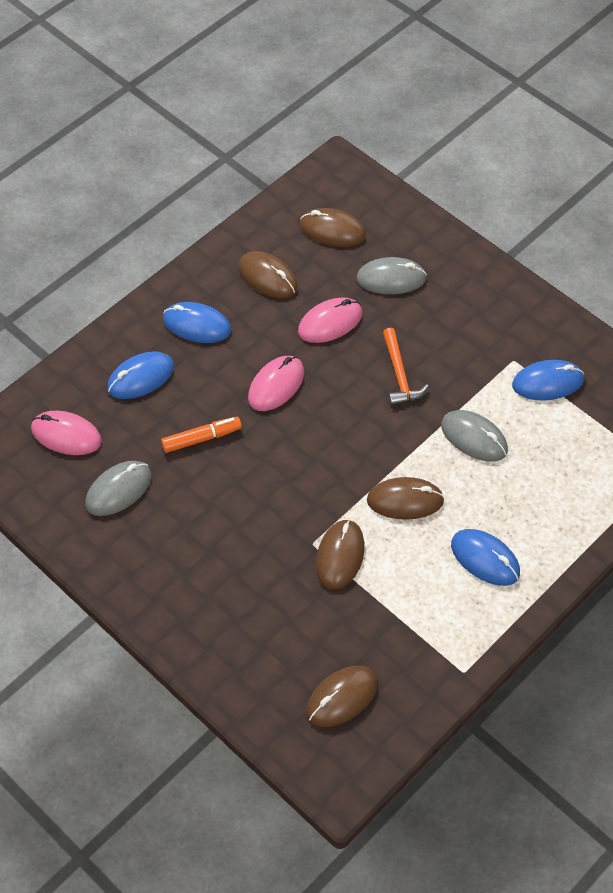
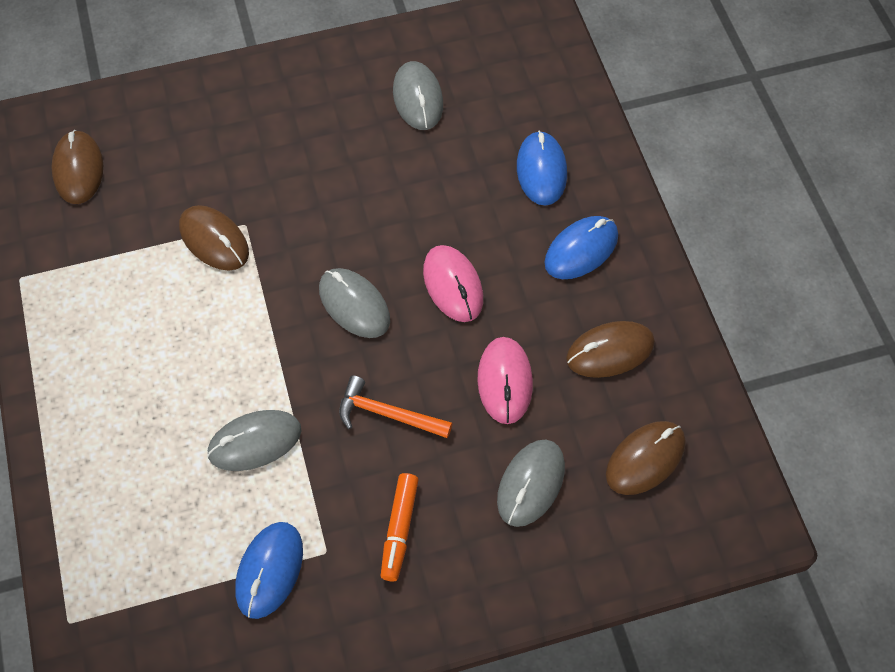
camera: 120 degrees right, 5 degrees up
pink mouse [31,411,102,455] -> none
orange marker [161,417,242,453] -> orange marker moved to [381,473,418,581]
brown mouse [367,477,445,520] -> none
blue mouse [451,529,520,586] -> none
none -> grey mouse [319,268,390,338]

